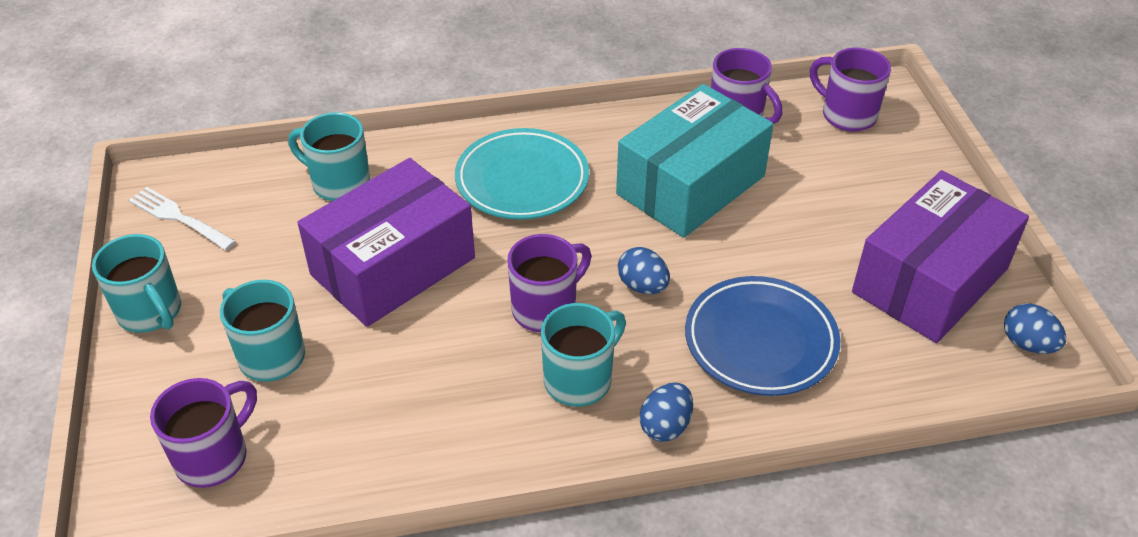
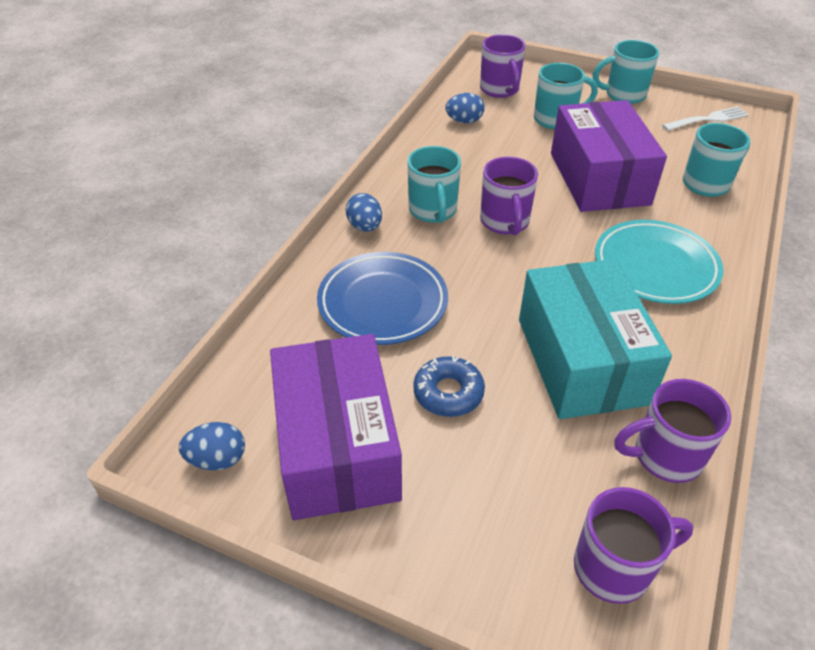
camera: 125 degrees right, 0 degrees up
blue egg [618,247,670,294] -> blue egg moved to [445,93,484,123]
none -> blue donut [413,357,485,417]

